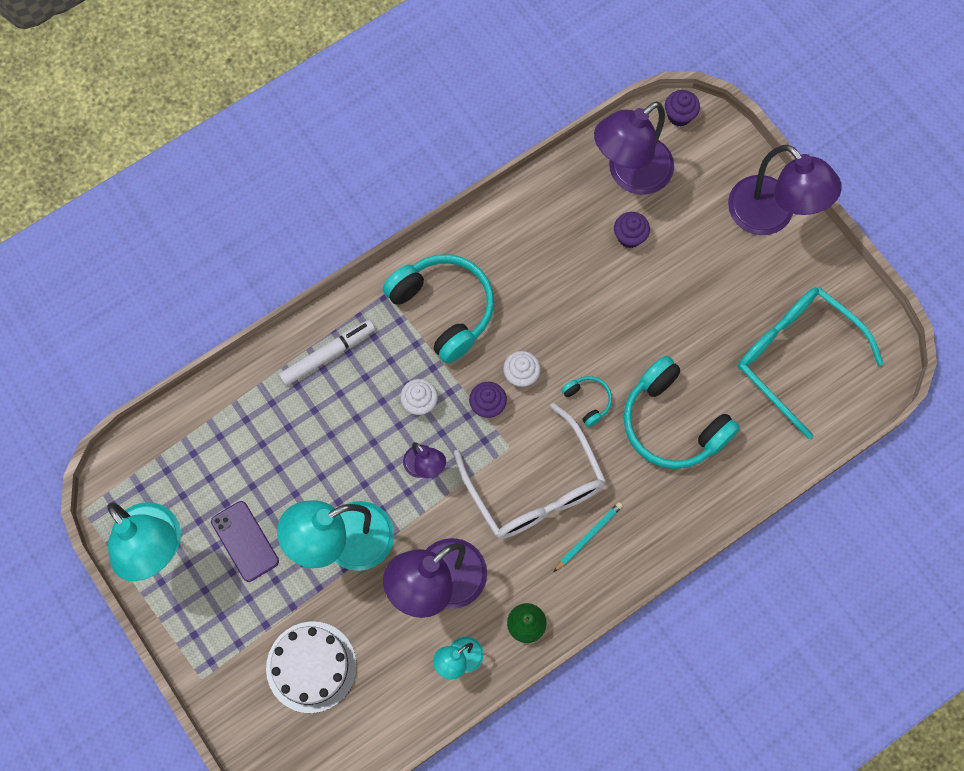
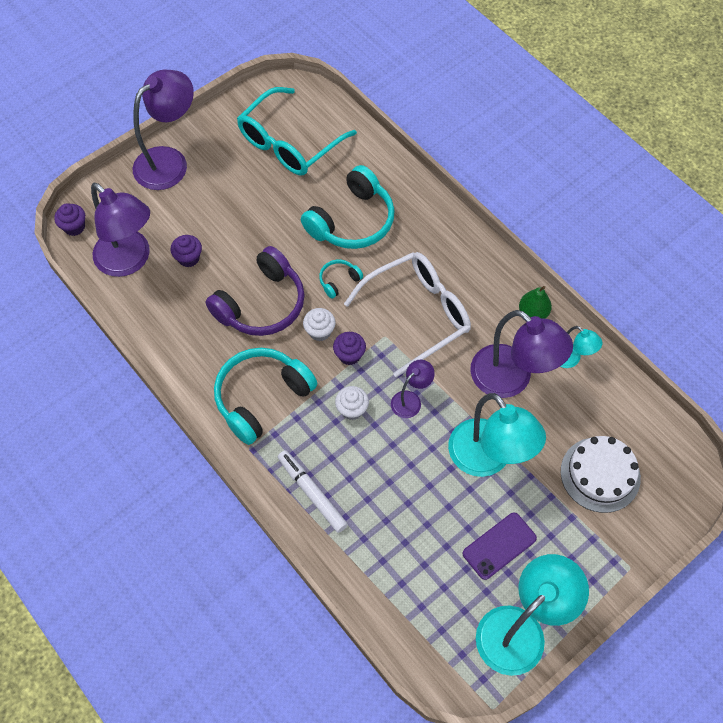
camera: 95 degrees left, 10 degrees down
turquoise pencil [554,502,623,572] -> none
none -> purple headphones [206,246,305,336]

